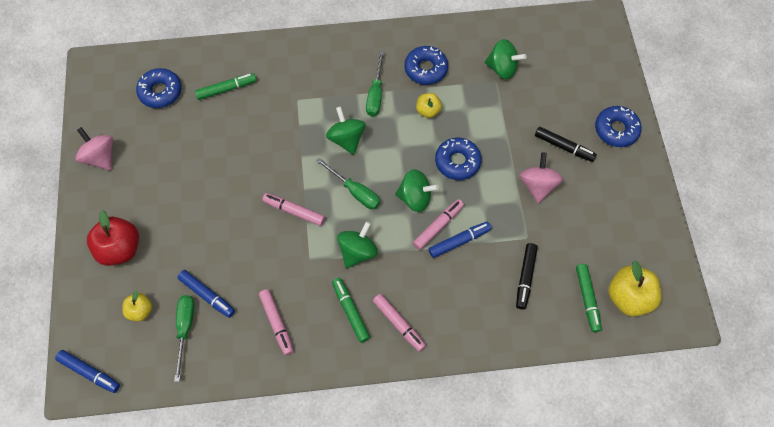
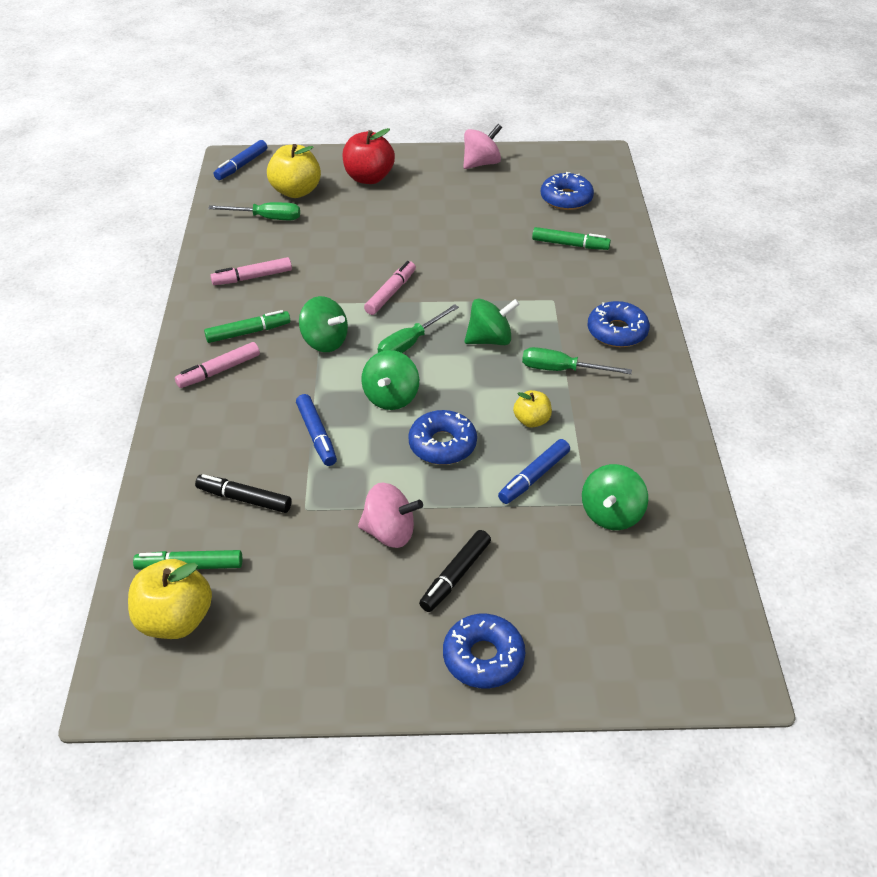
camera: 95 degrees right, 20 degrees down
yellow apple [122,291,152,322] -> yellow apple [267,144,321,198], size x1.78
blue marker [177,270,235,318] -> blue marker moved to [498,439,570,504]
green marker [195,73,257,100] -> green marker turned 60 degrees counterclockwise [532,227,611,250]
blue donut [405,46,448,85] -> blue donut moved to [588,301,650,347]
pink marker [413,199,464,250] -> none

